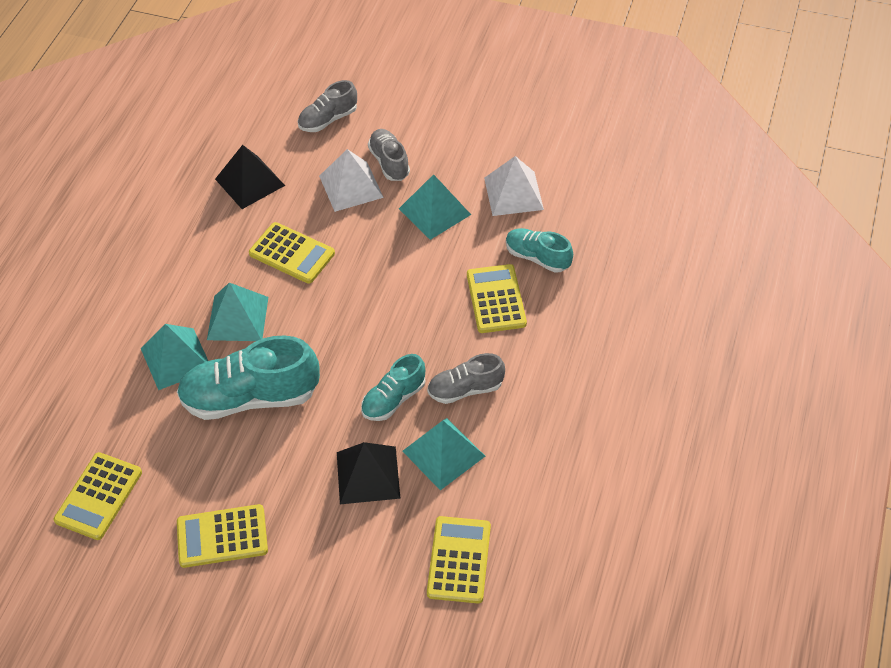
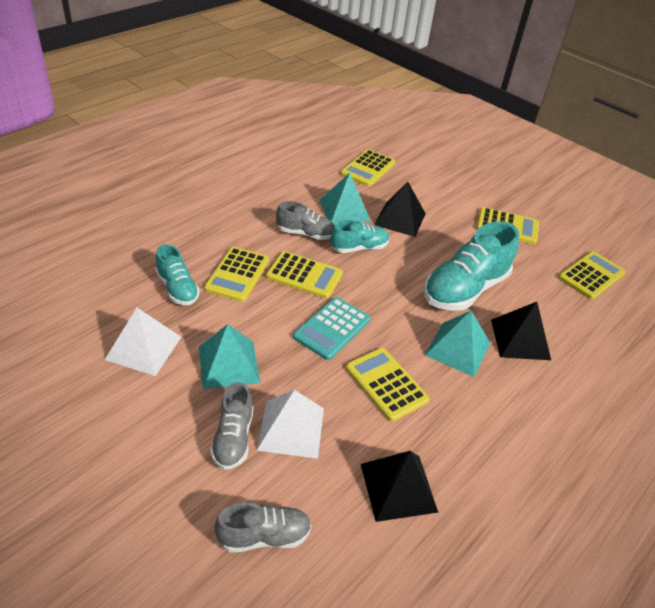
camera: 160 degrees left, 10 degrees down
turquoise pyramid [141,324,208,390] -> black pyramid [491,302,551,360]
turquoise shoe [177,335,320,420] -> turquoise shoe turned 120 degrees clockwise [424,221,519,311]
none -> yellow calculator [266,251,343,299]
none -> turquoise calculator [293,297,370,360]

